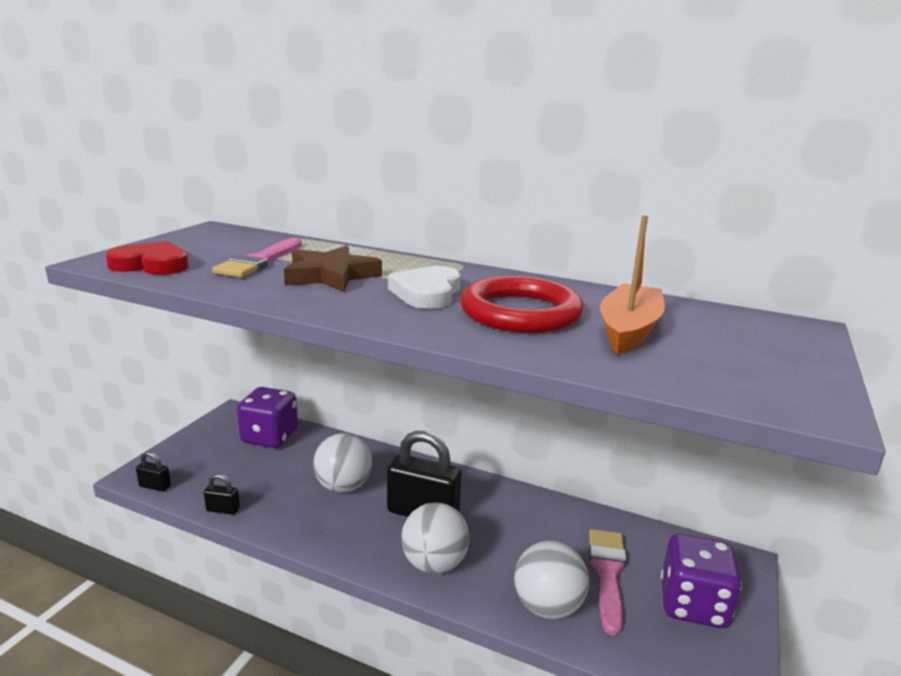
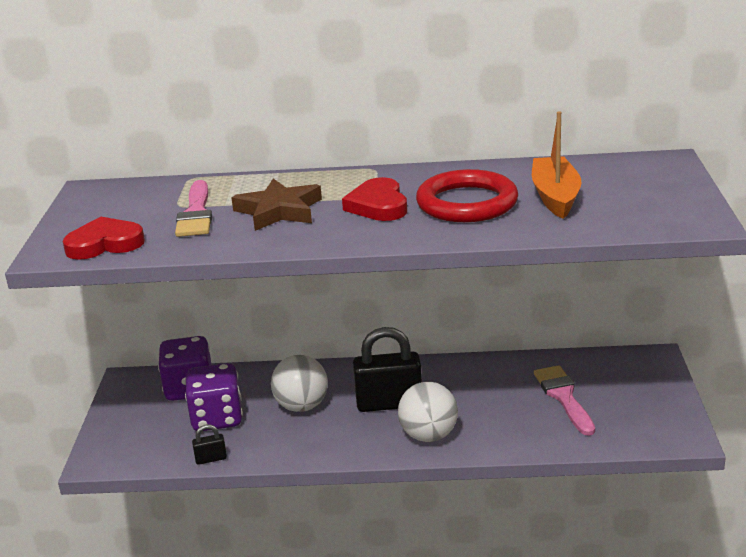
camera: 20 degrees left, 5 degrees up
black padlock [136,452,171,492] -> none
white heart [388,266,460,309] -> red heart [342,177,407,221]
white ball [514,540,589,619] -> none
purple dice [661,534,742,628] -> purple dice moved to [185,363,243,431]

